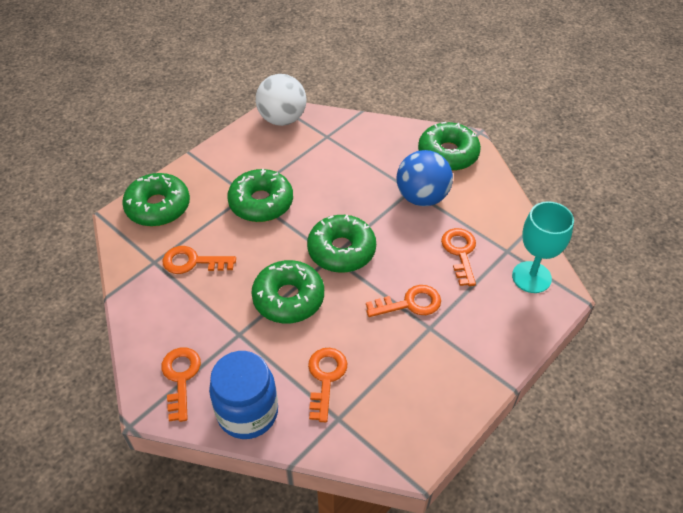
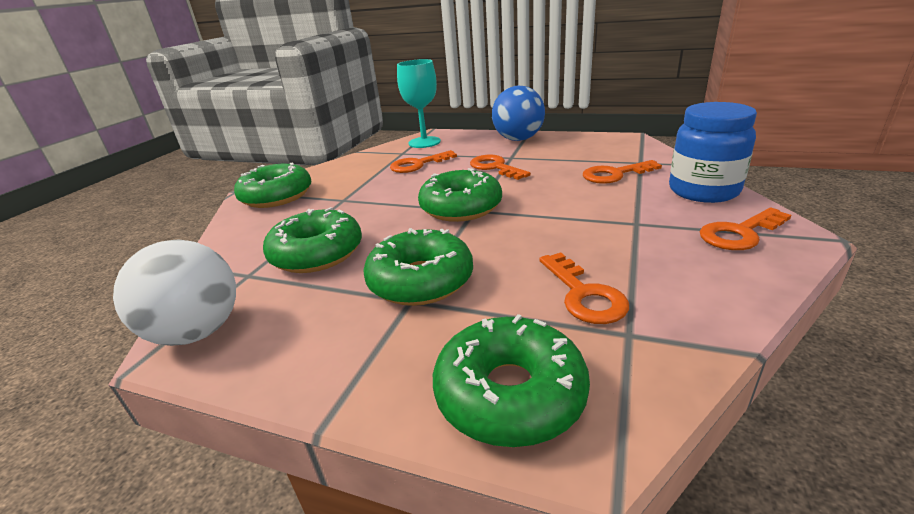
camera: 110 degrees left, 20 degrees down
green donut [251,260,324,323] -> green donut moved to [263,207,362,273]
blue ball [396,150,453,206] -> blue ball moved to [492,86,545,141]

